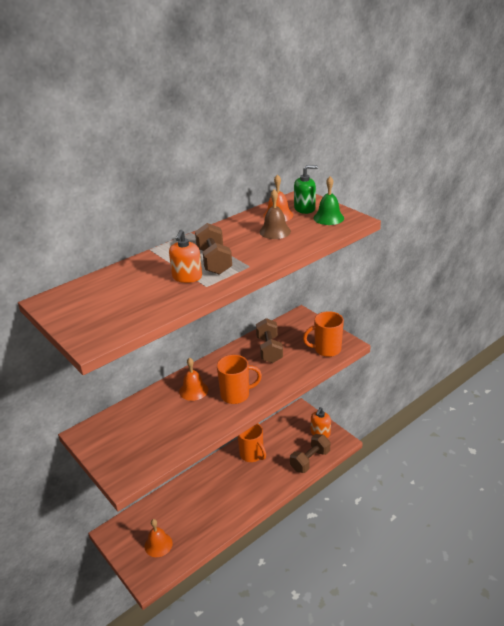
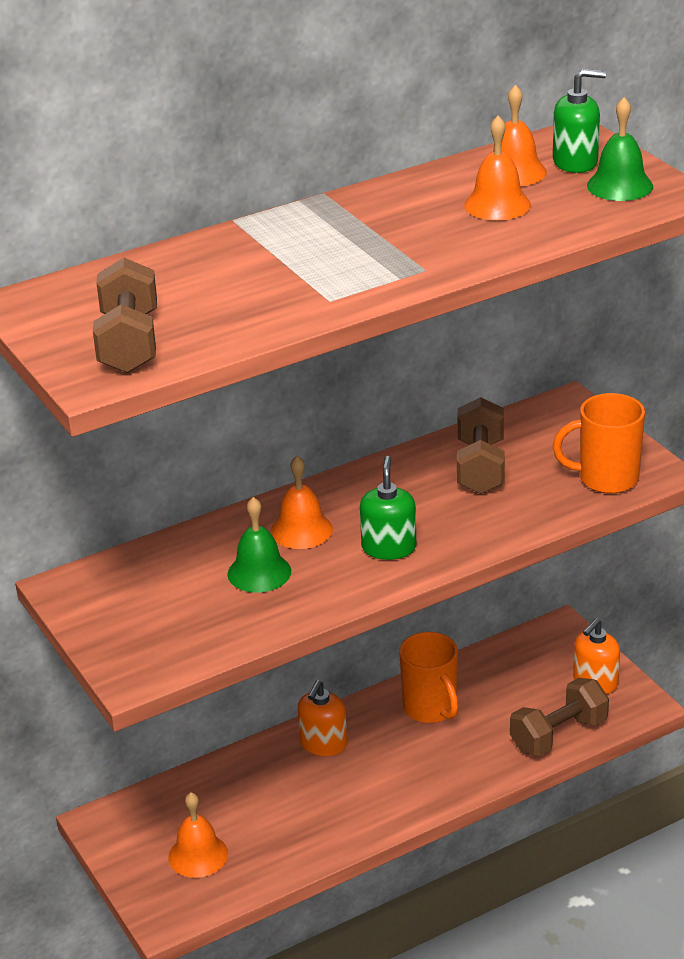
camera: 10 degrees right, 0 degrees up
orange soap dispenser [169,230,202,283] -> orange soap dispenser moved to [298,680,347,756]
brown dumbbell [195,223,232,275] -> brown dumbbell moved to [93,258,157,373]
orange mug [217,355,262,404] -> green soap dispenser [360,456,416,560]
brown bell [259,189,291,239] -> orange bell [464,116,531,220]
none -> green bell [227,497,291,593]

